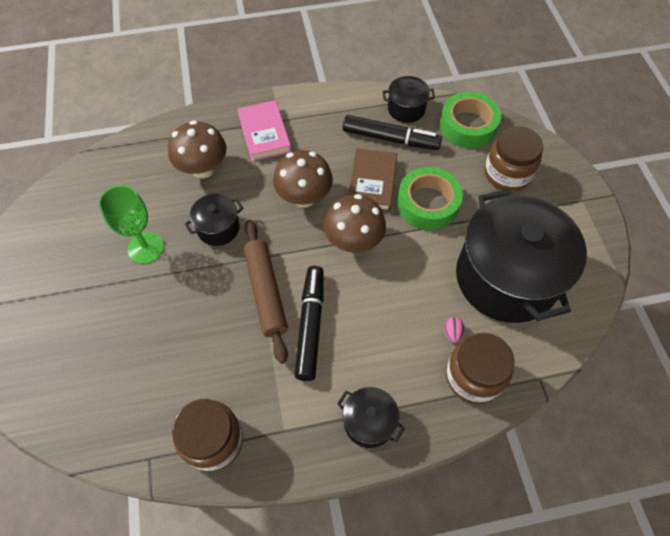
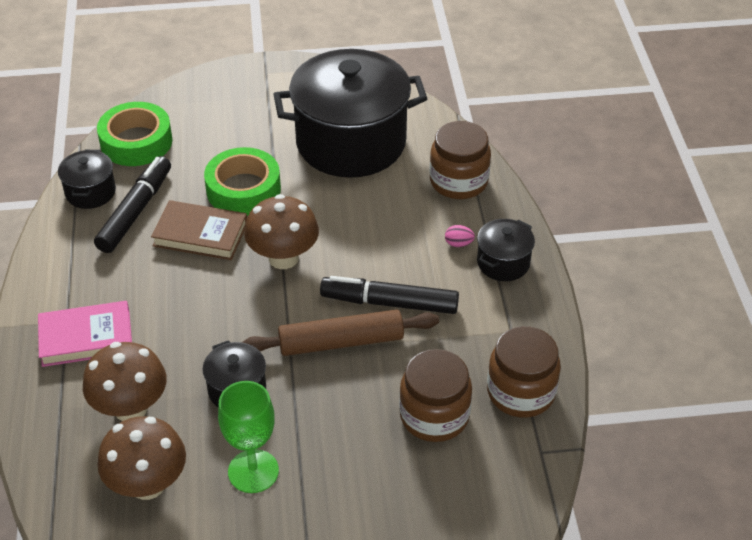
camera: 85 degrees left, 15 degrees down
brown mushroom [273,150,333,208] -> brown mushroom moved to [97,416,186,500]
pink egg [444,317,465,343] -> pink egg moved to [445,225,475,247]
brown jar [485,126,543,192] -> brown jar moved to [399,349,472,442]

